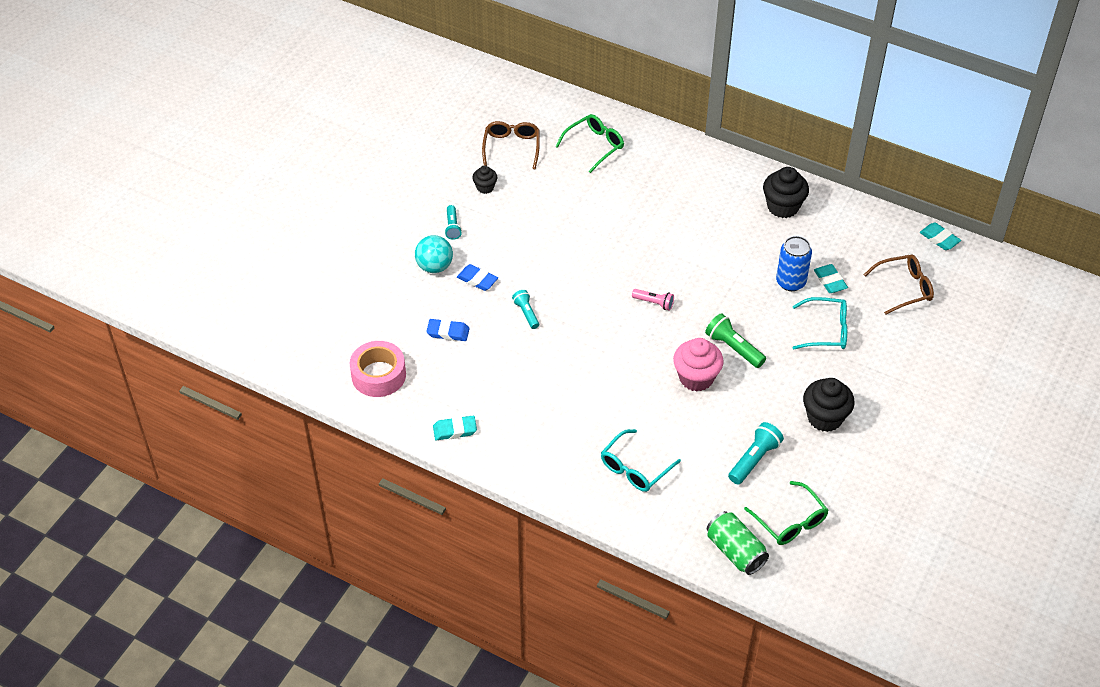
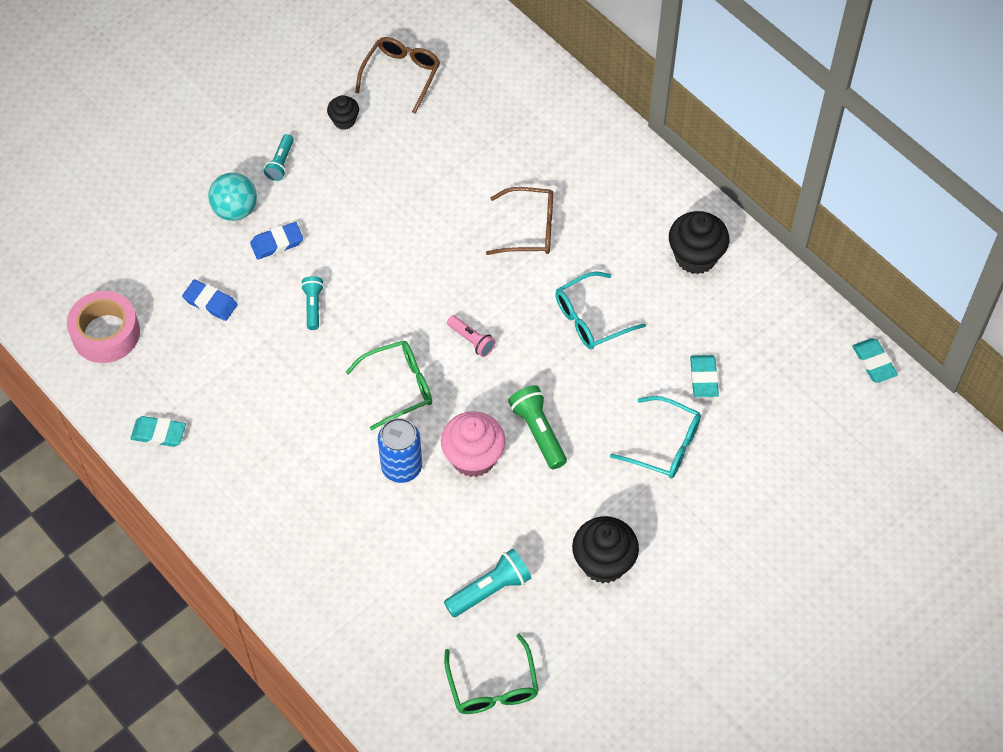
camera: 20 degrees right, 10 degrees up
blue eraser [457,264,498,291] -> blue eraser turned 75 degrees counterclockwise [250,222,303,259]
green glasses [555,114,624,173] -> green glasses moved to [346,341,432,430]
turquoise glasses [601,429,681,492] -> turquoise glasses moved to [555,271,646,349]
green can [707,511,769,575] -> none
blue can [776,236,812,291] -> blue can moved to [378,418,422,483]
brown glasses [864,255,934,315] -> brown glasses moved to [486,187,553,255]

